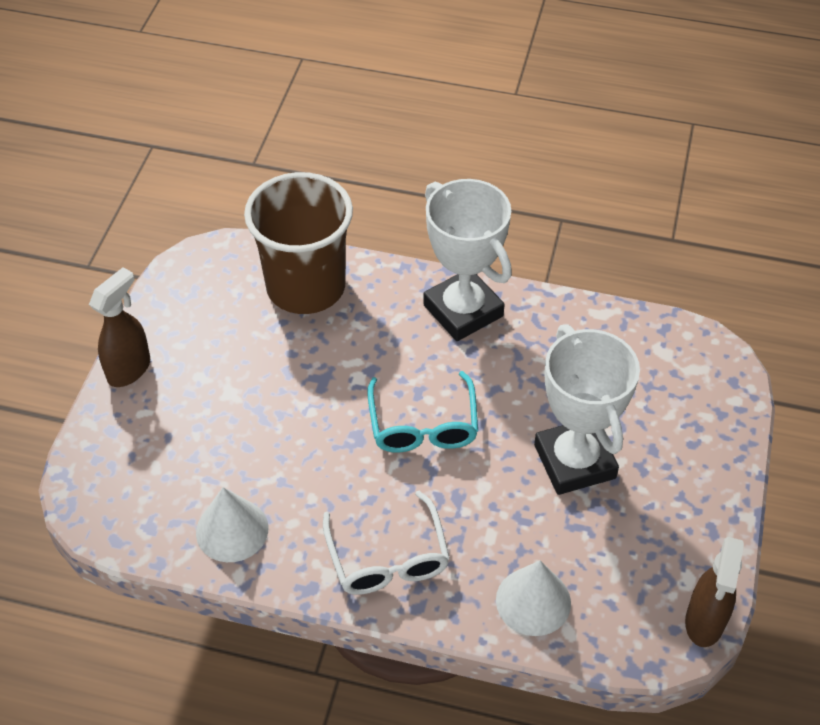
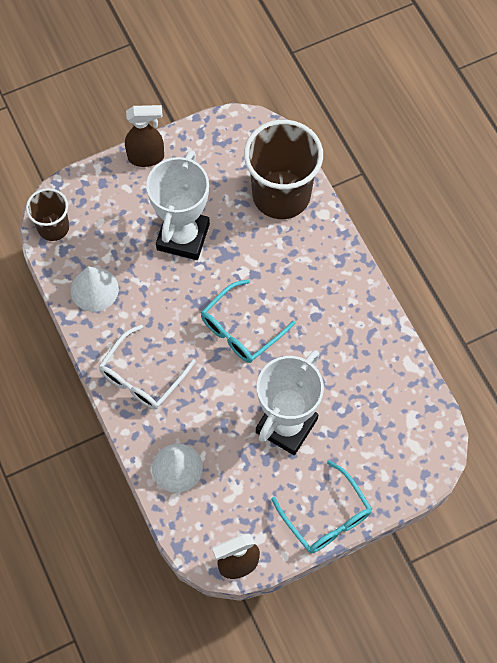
camera: 50 degrees right, 15 degrees up
white trophy [423,179,512,341] -> white trophy moved to [146,150,210,260]
none -> brown cup [26,188,69,241]
none -> turquoise glasses [271,460,372,554]

